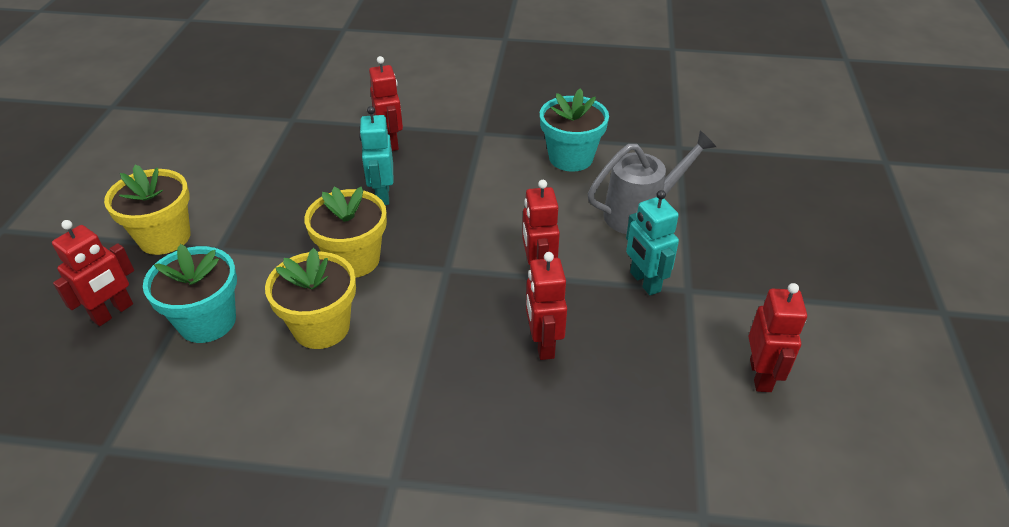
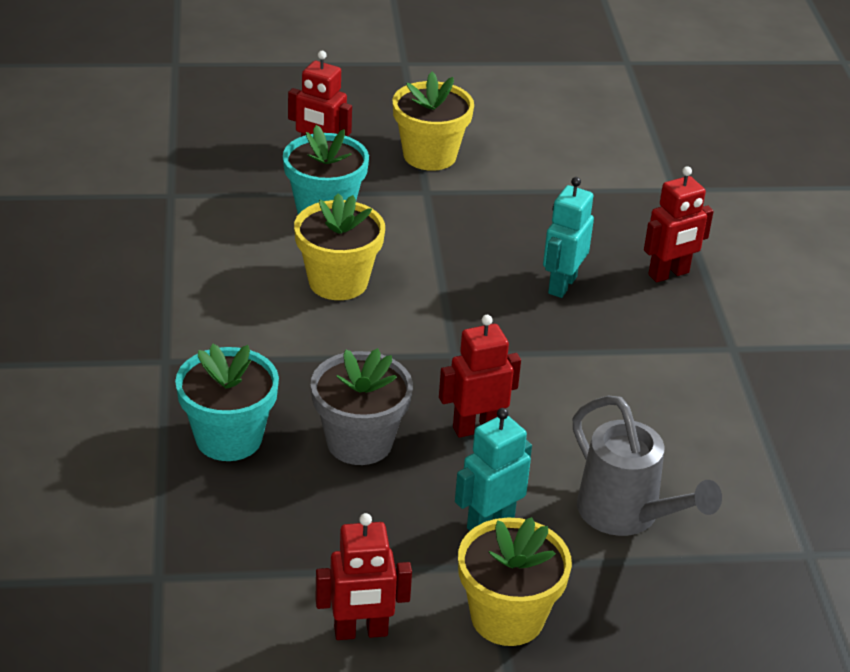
camera: 75 degrees right, 5 degrees down
yellow flower pot [304,187,387,278] -> yellow flower pot moved to [458,517,572,646]
turquoise robot [359,106,393,205] -> turquoise robot turned 45 degrees counterclockwise [543,177,594,298]
red robot [526,252,567,360] -> grey flower pot [311,348,413,465]
turquoise flower pot [540,88,609,171] -> turquoise flower pot moved to [175,344,279,461]

